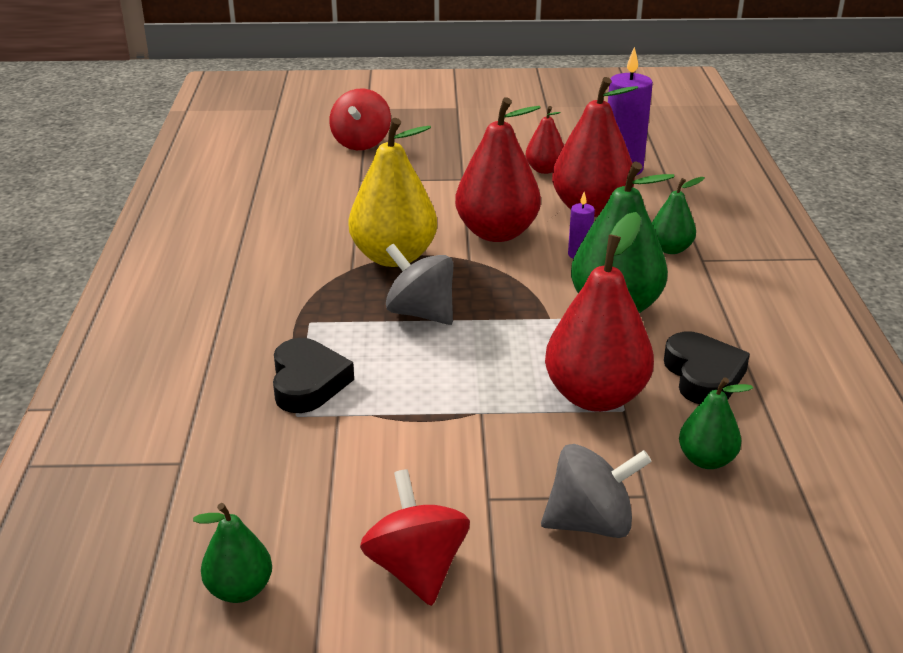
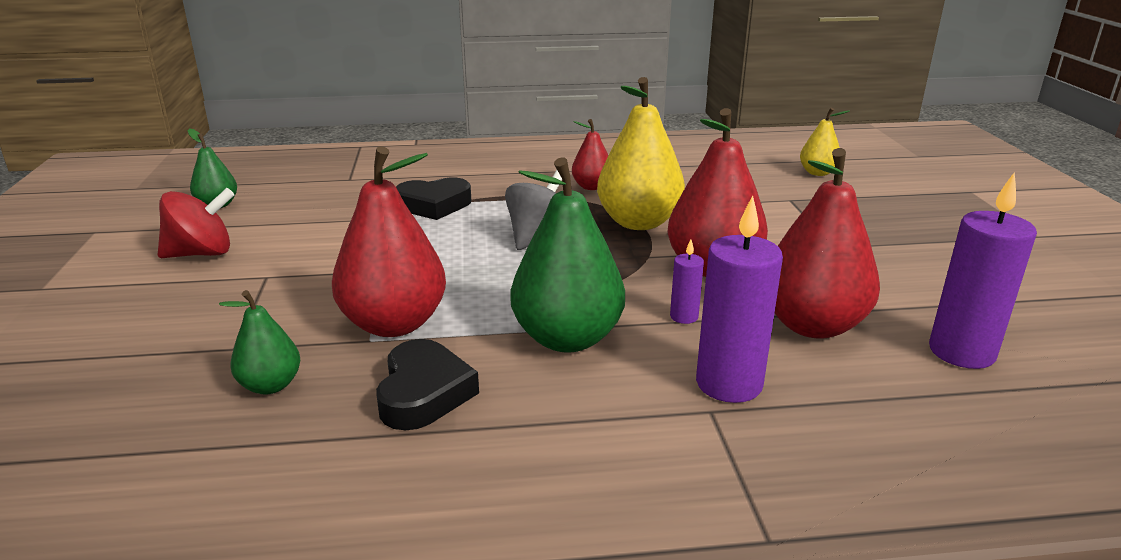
camera: 85 degrees right, 5 degrees down
red spinning top [329,88,391,150] -> none
red pear [526,106,564,174] -> red pear moved to [572,119,608,190]
grey spinning top [541,444,652,538] -> none
green pear [652,177,705,254] -> purple candle [696,196,783,403]
black heart [664,332,750,404] -> black heart turned 75 degrees counterclockwise [376,339,479,430]
none -> yellow pear [800,107,849,176]

